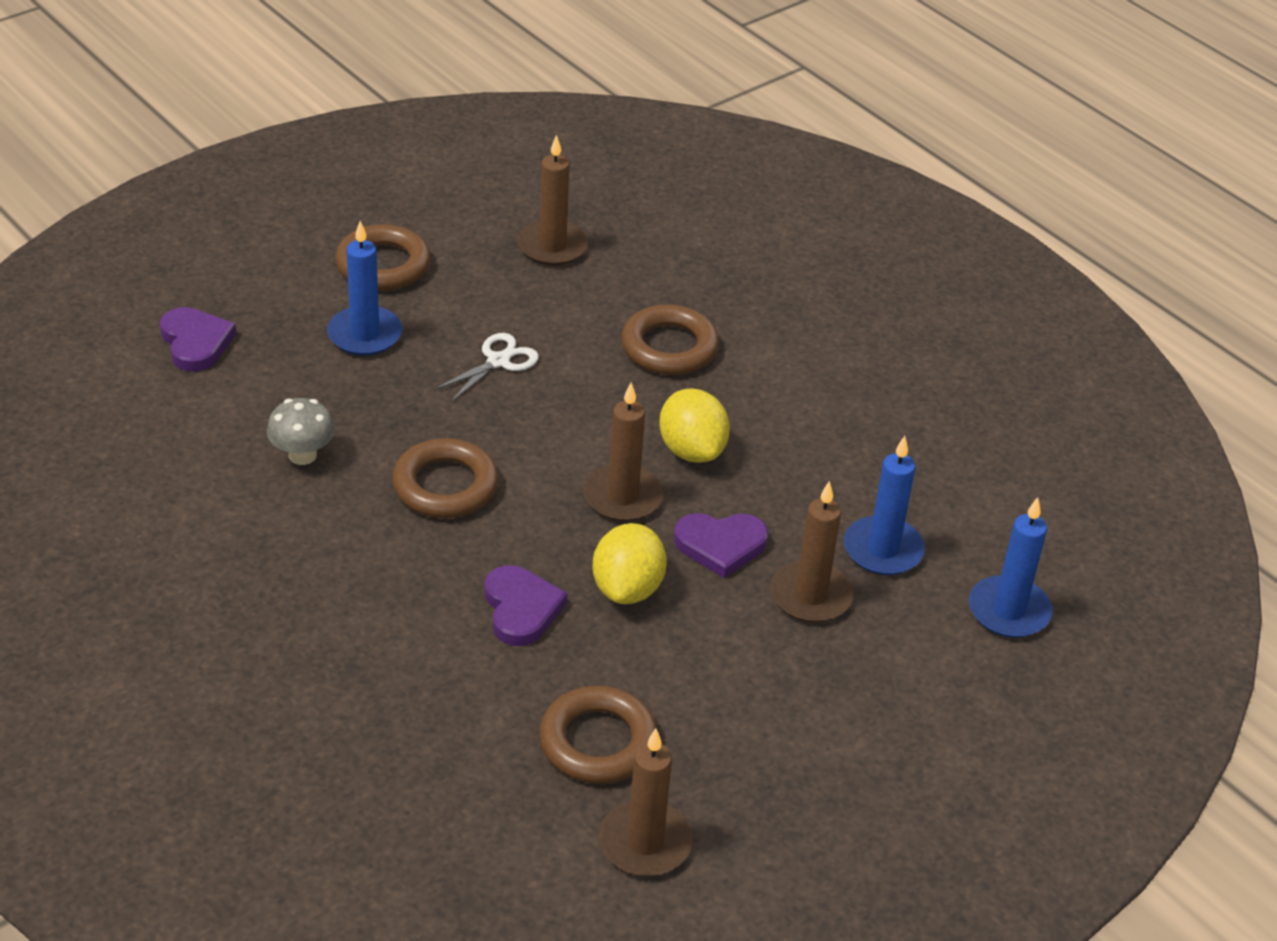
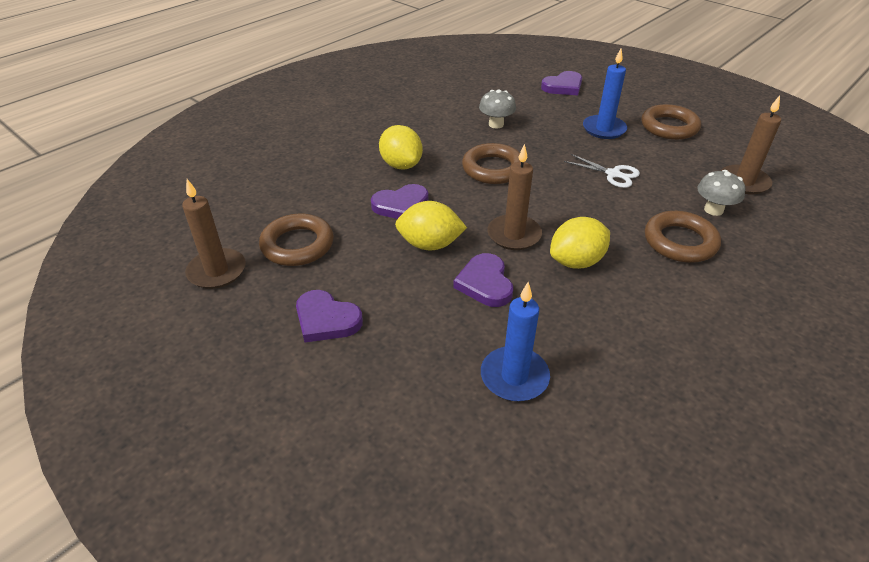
camera: 85 degrees right, 0 degrees up
brown candle [770,481,854,623] -> none
blue candle [969,497,1052,638] -> none
none -> purple heart [296,290,363,342]
none -> yellow lemon [379,125,423,170]
none -> grey mushroom [697,170,745,216]

